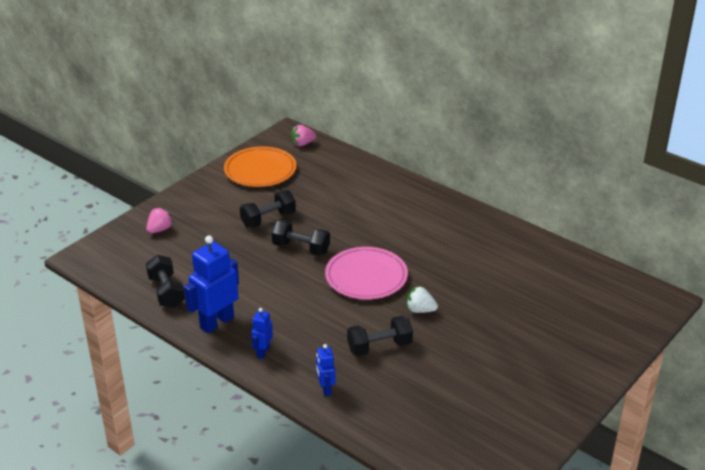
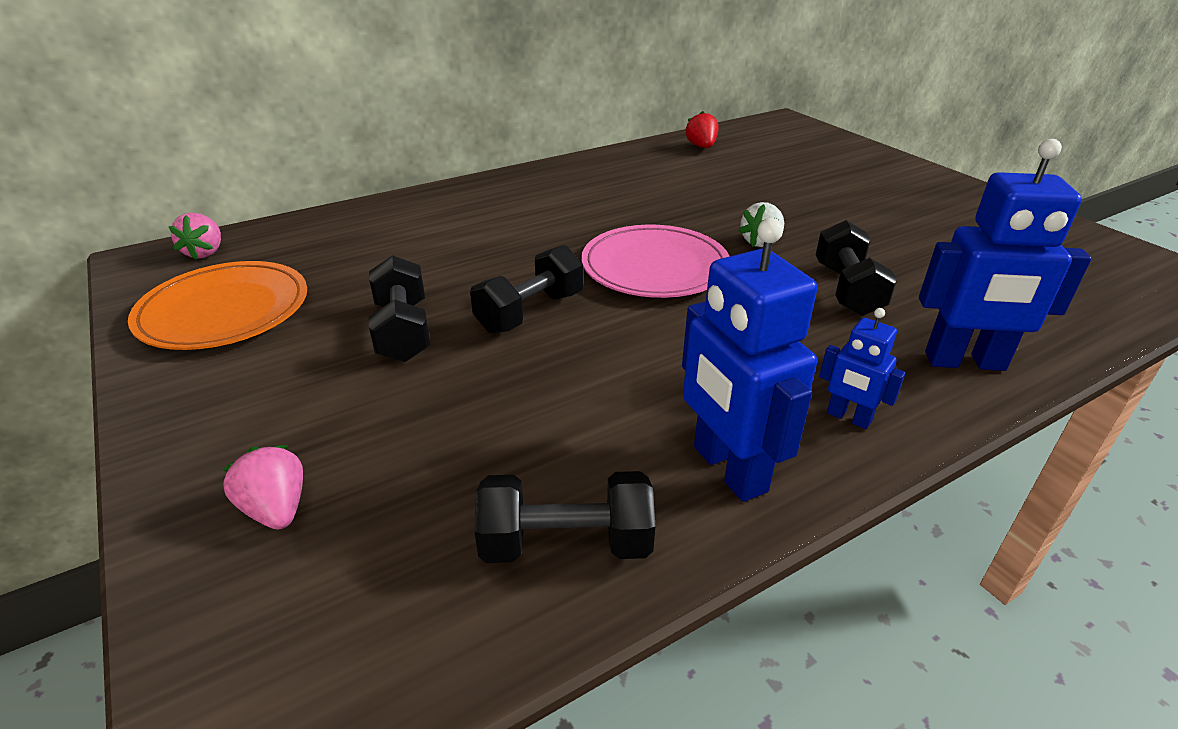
camera: 70 degrees left, 0 degrees up
blue robot [316,344,335,396] -> blue robot [919,139,1091,371], size x1.93
none -> red strawberry [685,111,719,148]

